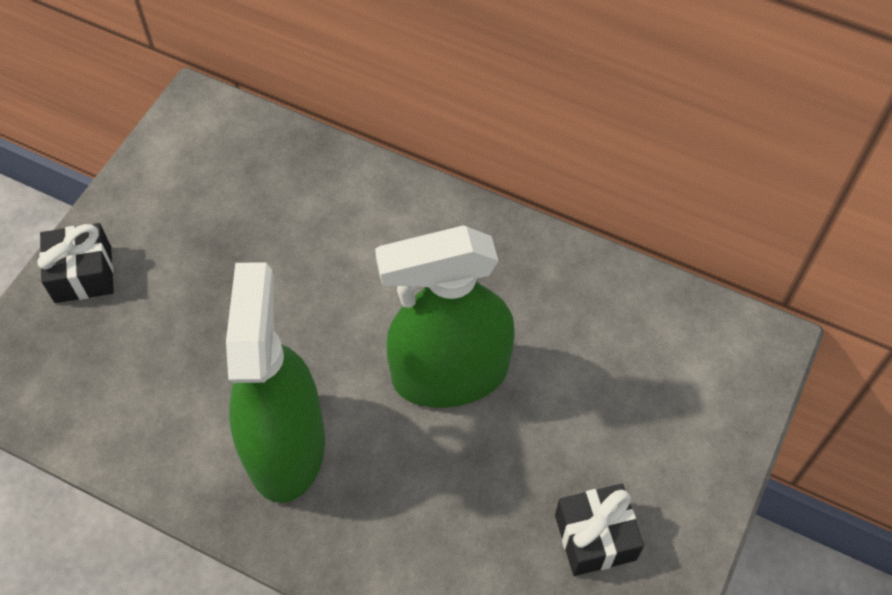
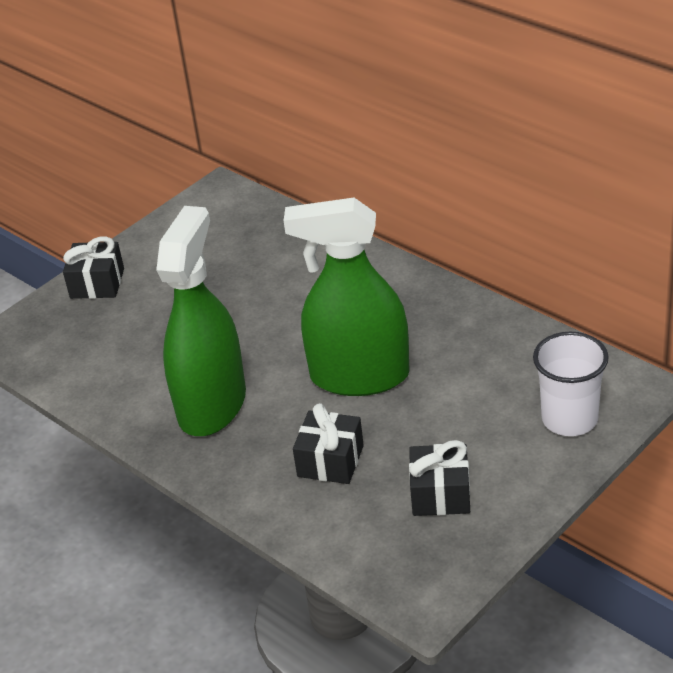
camera: 20 degrees right, 20 degrees down
none -> black gift [293,403,364,484]
none -> white cup [533,332,609,436]

